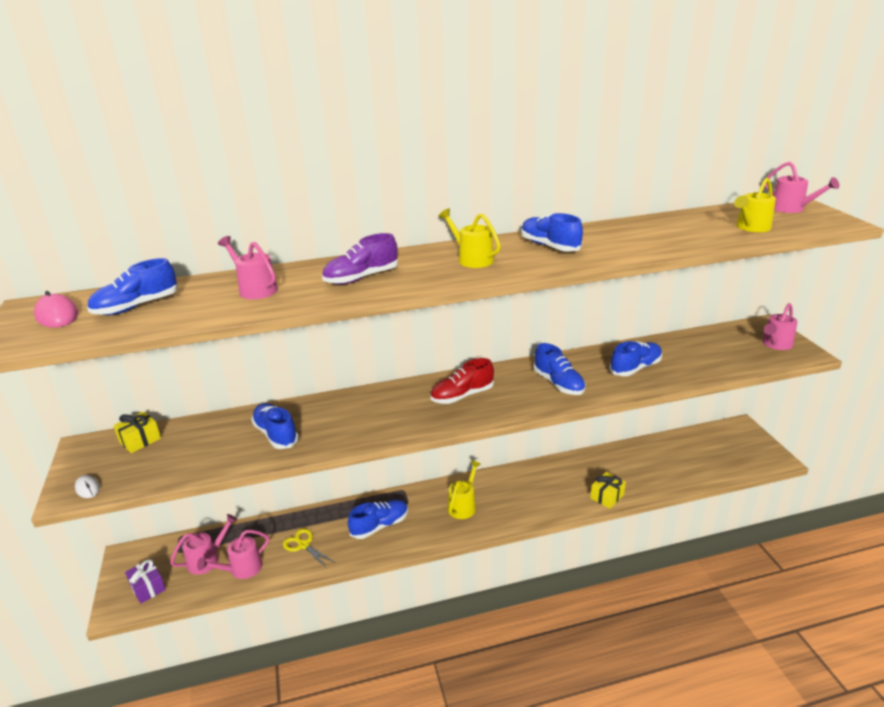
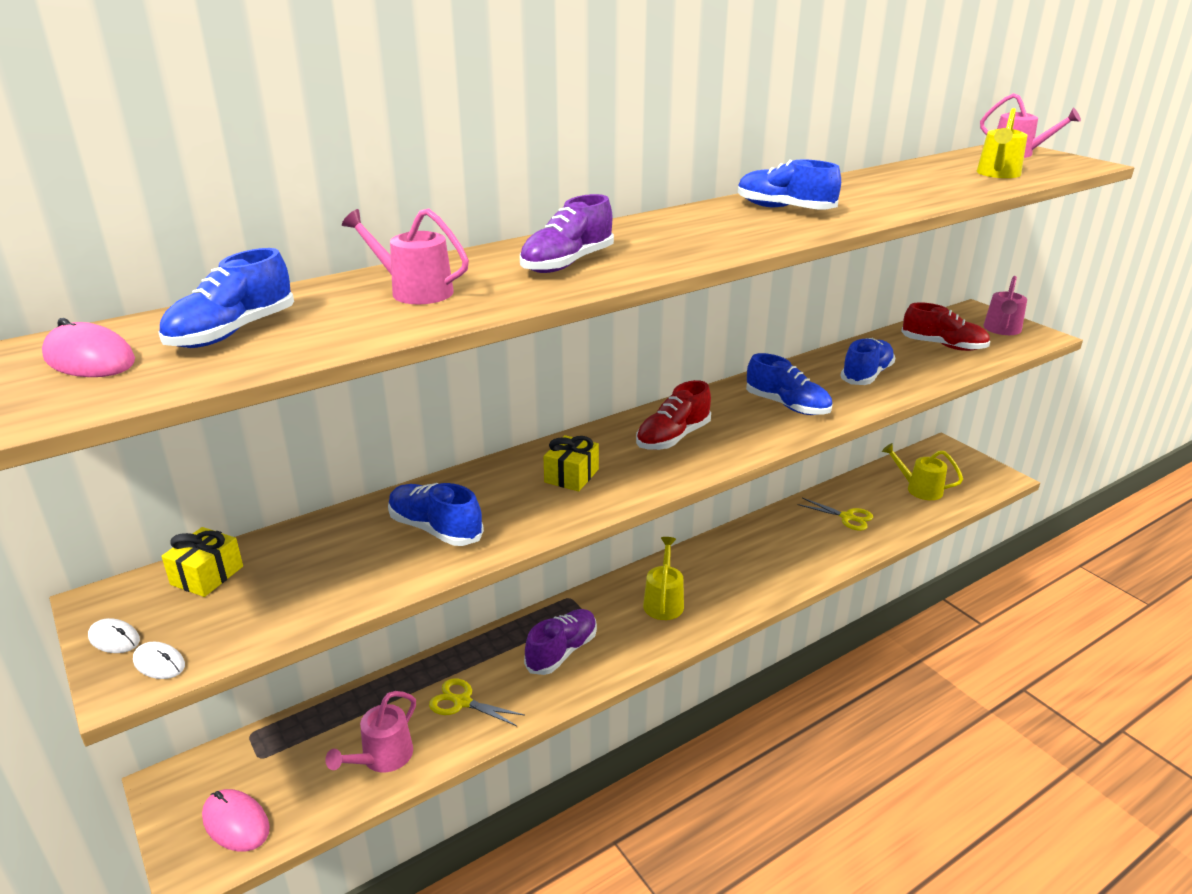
camera: 20 degrees left, 0 degrees up
purple gift [125,559,166,604] -> pink mouse [202,789,270,852]
pink watering can [170,514,237,575] -> none
blue shoe [348,500,408,539] -> purple shoe [524,609,597,675]
yellow watering can [439,209,501,268] -> yellow watering can moved to [882,443,963,500]
yellow gift [590,472,626,509] -> yellow gift moved to [543,435,599,491]
none -> white mouse [88,618,140,653]
none -> yellow scissors [797,498,873,531]
none -> red shoe [901,302,990,351]

